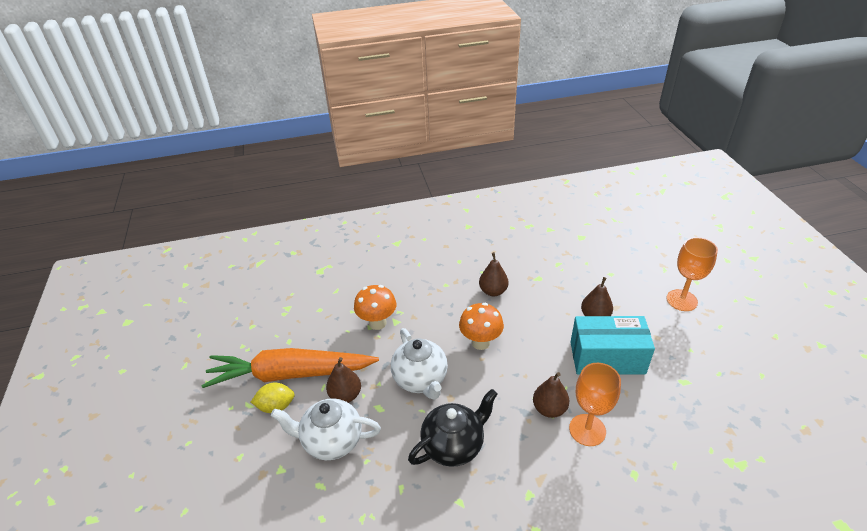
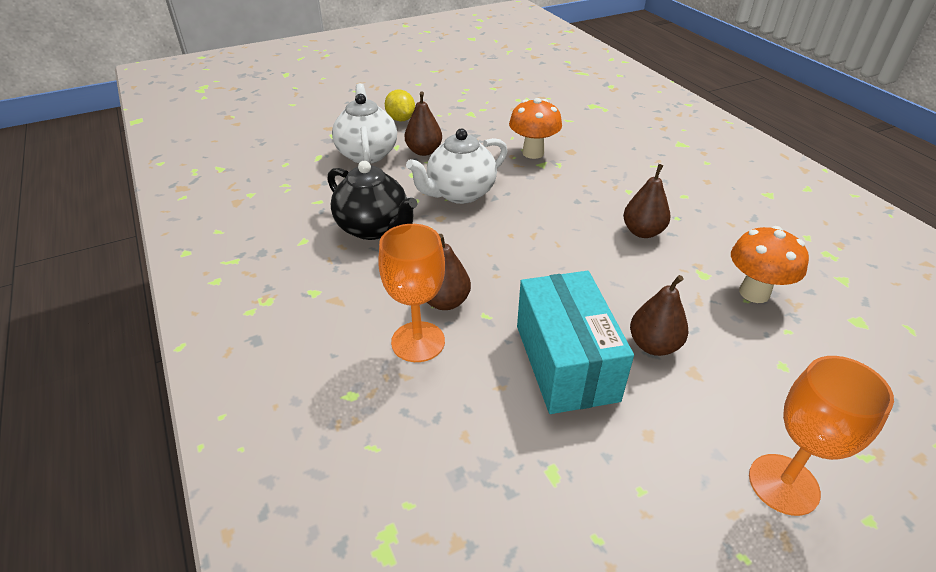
camera: 75 degrees right, 0 degrees up
orange carrot [201,348,379,388] -> none
orange mushroom [459,303,504,350] -> orange mushroom moved to [731,226,809,303]

